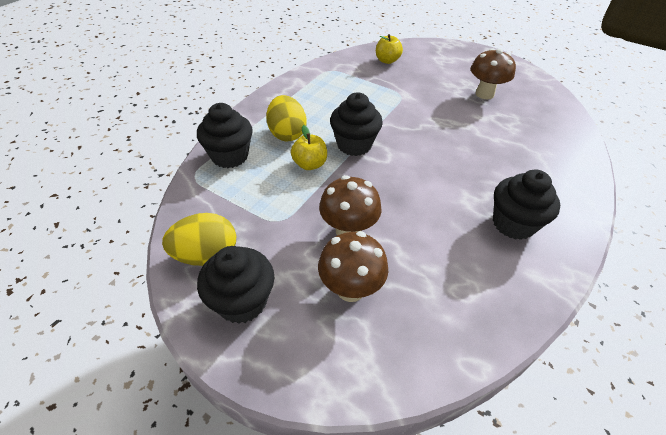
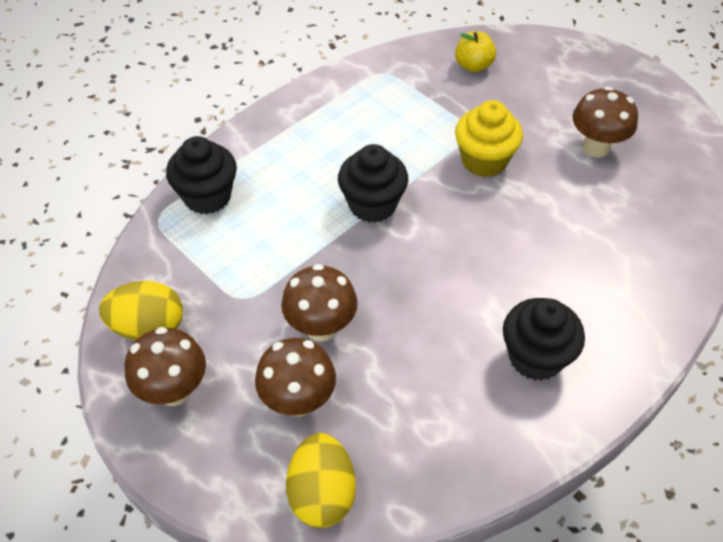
camera: 15 degrees right, 5 degrees up
black cupcake [197,246,275,324] -> brown mushroom [125,327,206,406]
yellow egg [266,95,306,141] -> yellow egg moved to [286,433,356,528]
yellow apple [291,125,327,170] -> none
none -> yellow cupcake [455,100,523,177]

